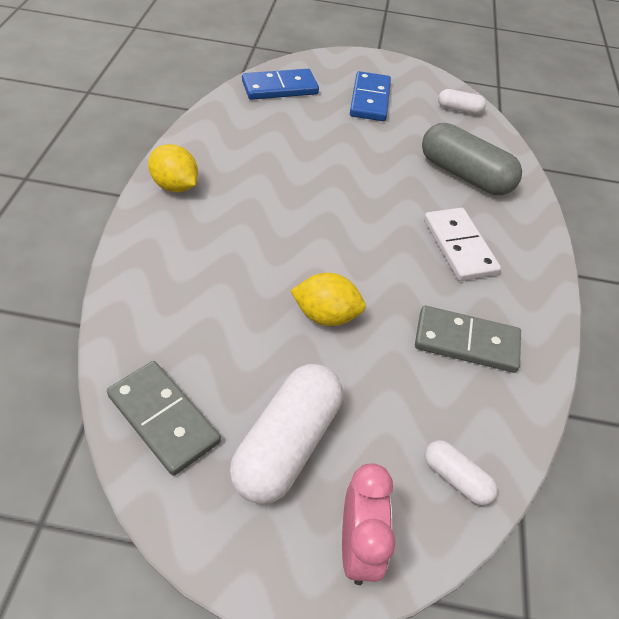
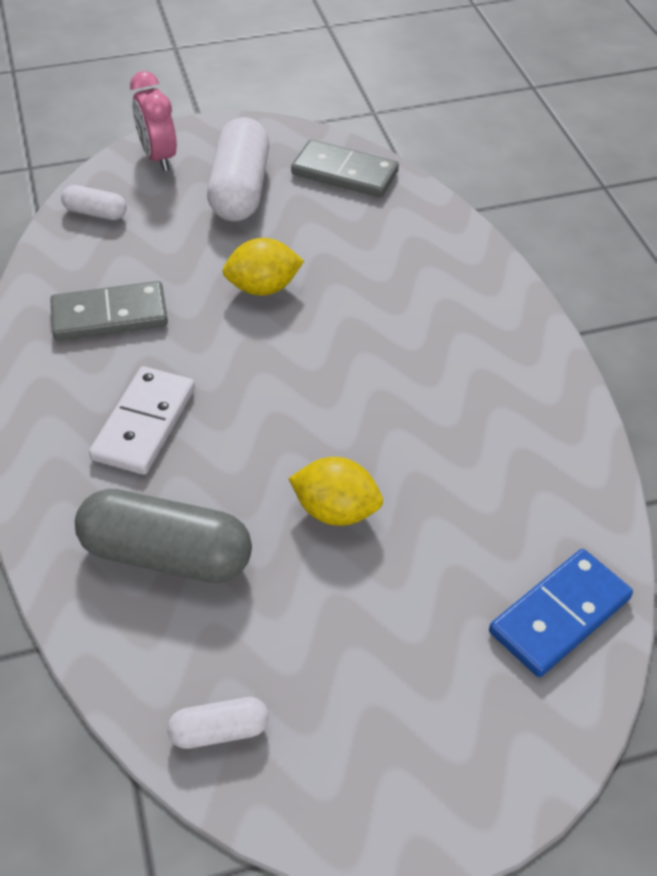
camera: 160 degrees right, 0 degrees up
yellow lemon [148,144,198,192] -> yellow lemon moved to [288,457,383,526]
blue domino [350,71,391,121] -> none
white domino [424,208,501,281] -> white domino turned 60 degrees clockwise [89,366,195,475]

